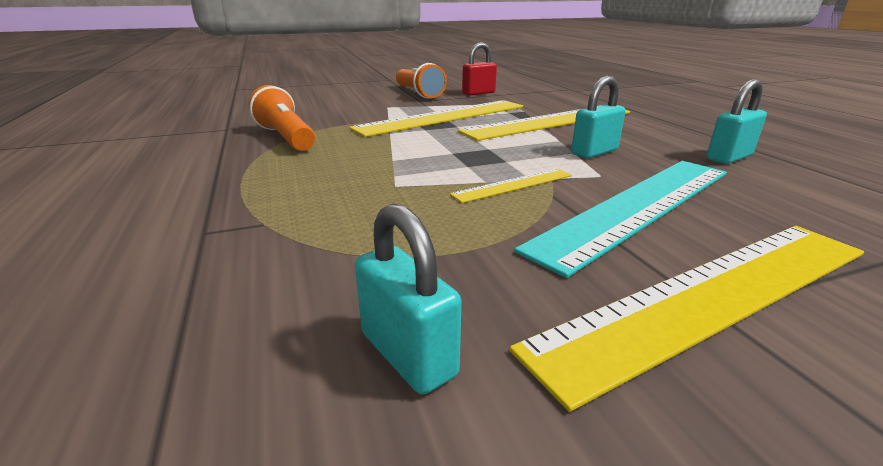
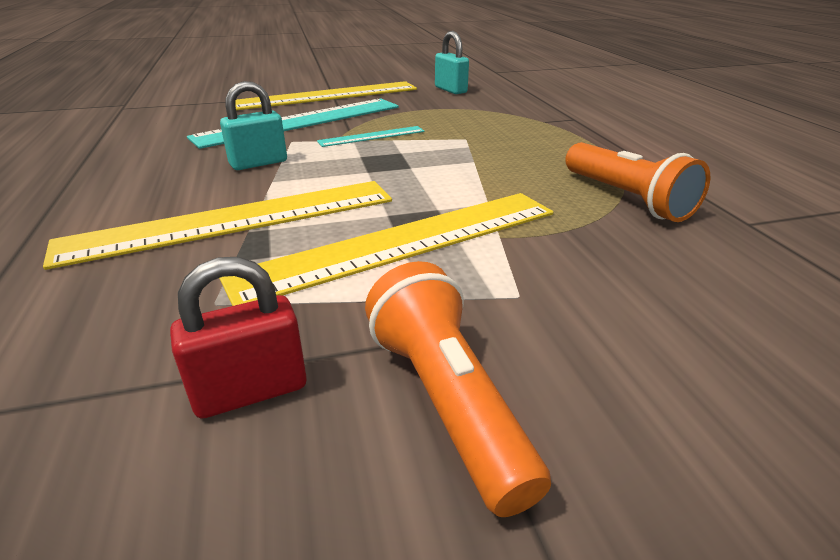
camera: 175 degrees left, 5 degrees up
yellow ruler [450,168,572,203] -> turquoise ruler [317,126,425,147]
turquoise padlock [707,79,767,164] -> none

